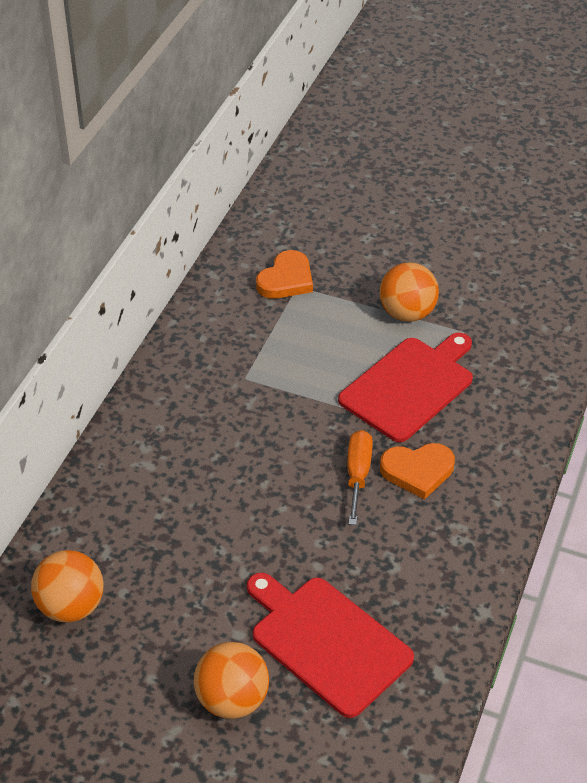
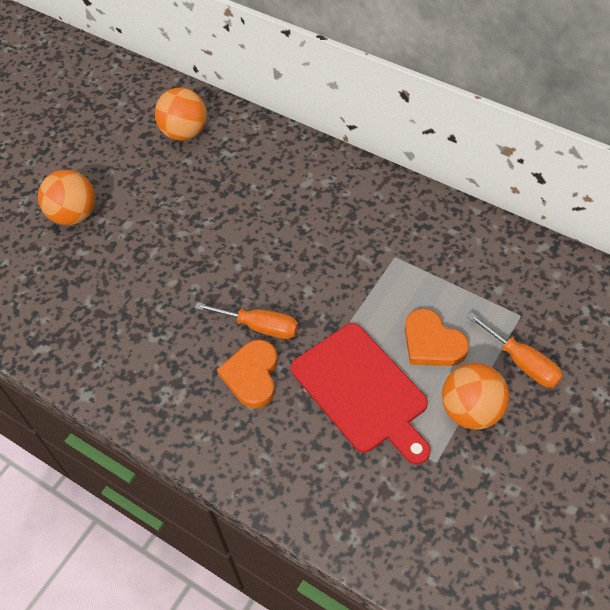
camera: 105 degrees right, 10 degrees up
red cutting board [247,573,414,718] -> none
orange heart [256,250,313,299] -> orange heart moved to [405,308,469,366]
none -> orange screwdriver [467,312,563,388]

